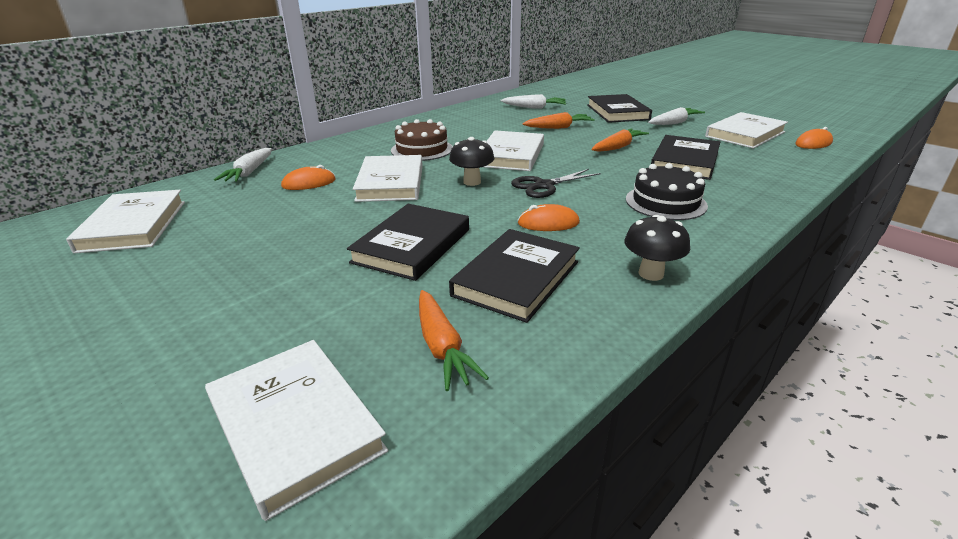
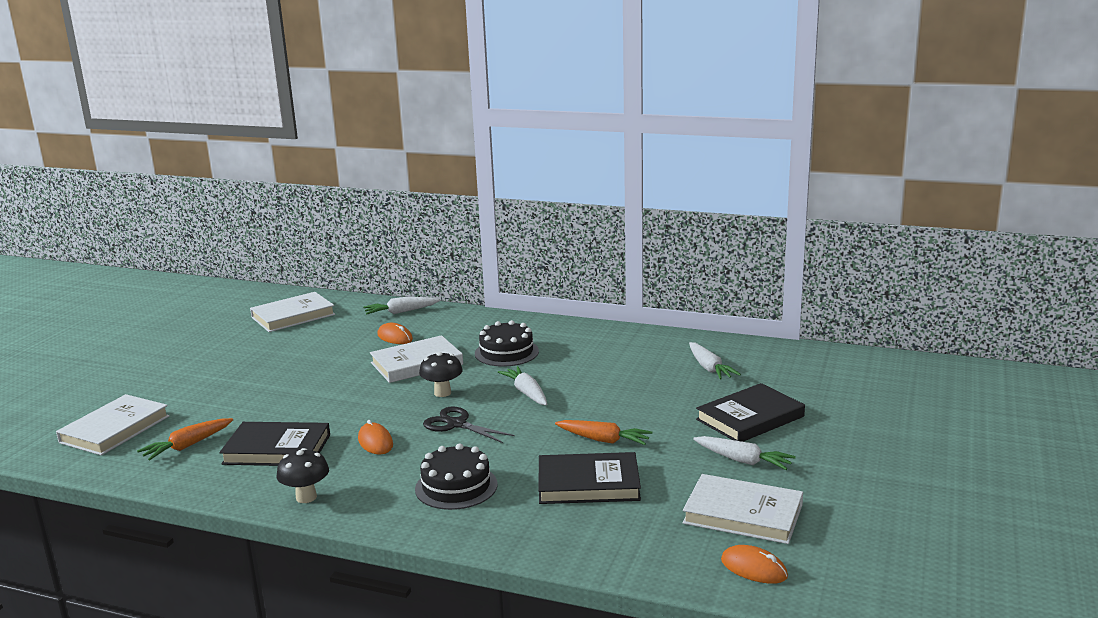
camera: 65 degrees right, 10 degrees down
black book [347,204,469,281] -> none
brown cake [391,119,453,161] -> black cake [475,320,539,367]
white book [484,130,544,171] -> white carrot [498,366,547,405]
orange carrot [522,112,595,129] -> none

